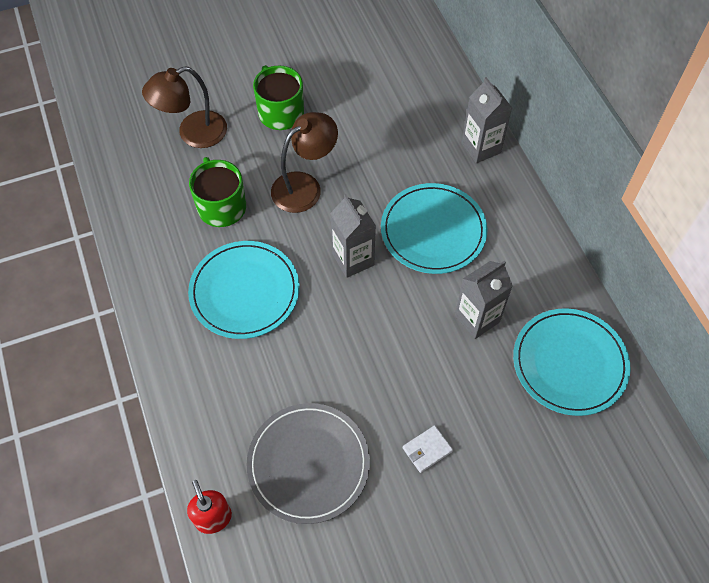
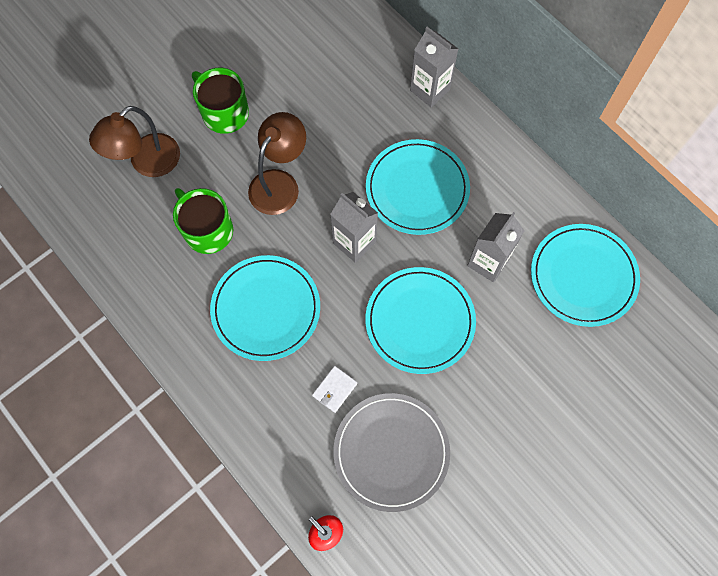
camera: 20 degrees left, 10 degrees up
white wallet [403,425,453,473] -> white wallet moved to [312,366,357,413]
none -> turquoise plate [365,267,476,374]

